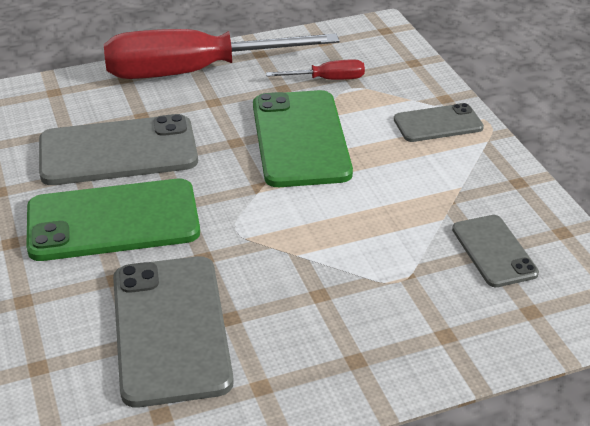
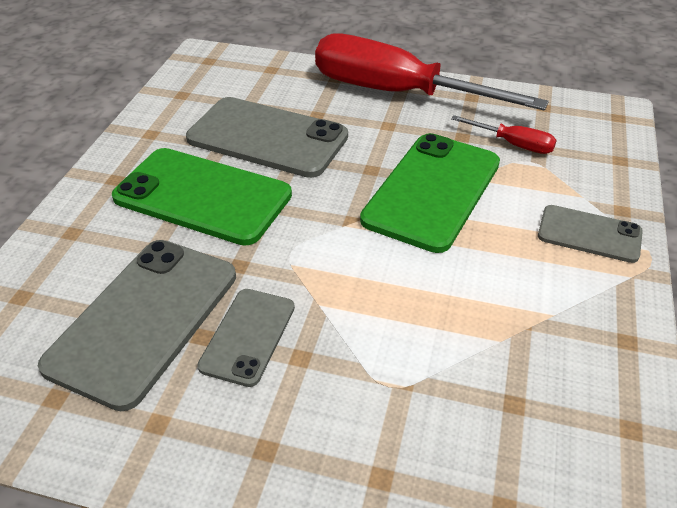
camera: 35 degrees right, 5 degrees up
grey phone [452,215,539,287] -> grey phone moved to [197,289,295,387]

